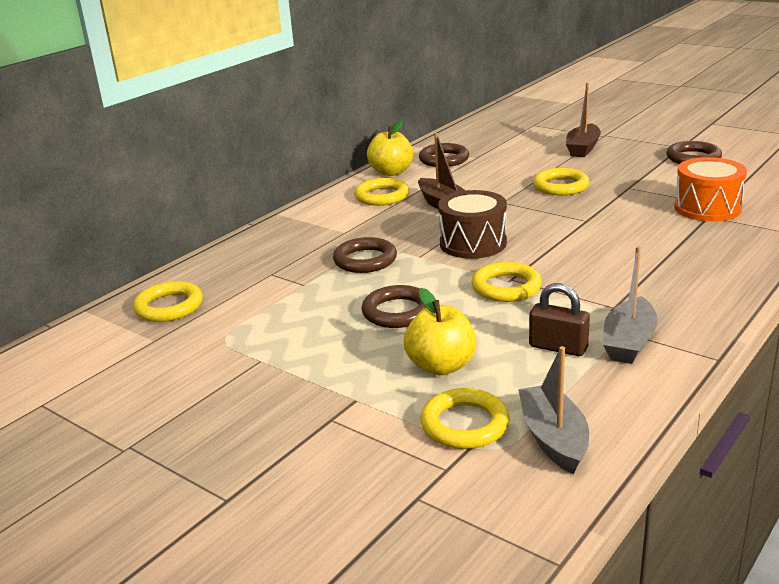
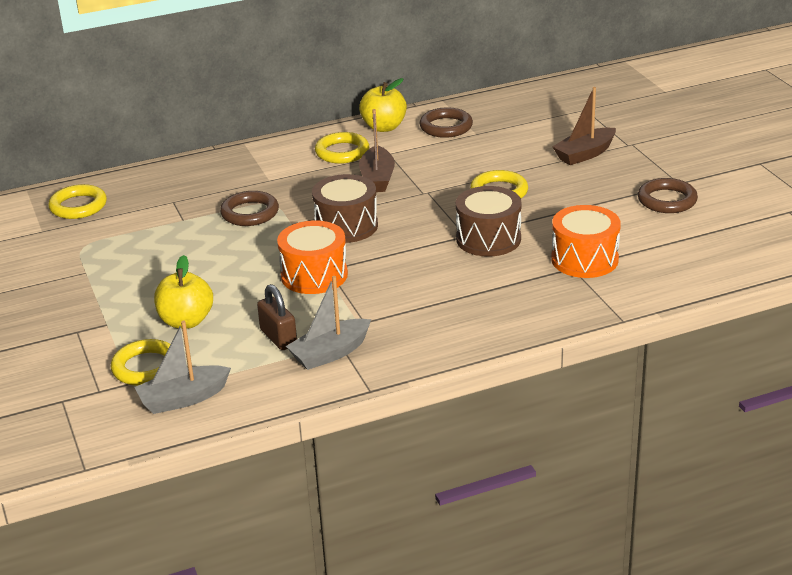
camera: 30 degrees right, 5 degrees up
brown ring [362,285,426,328] -> none
yellow ring [472,262,542,302] -> orange drum [277,221,348,294]
grey boat [518,346,589,474] -> grey boat turned 135 degrees counterclockwise [134,321,231,414]
none -> brown drum [456,186,522,257]

